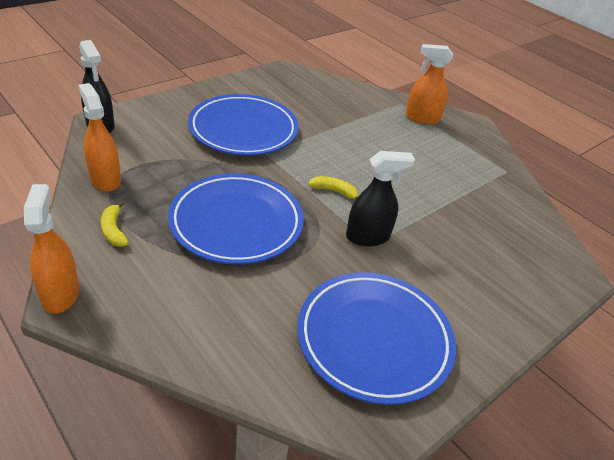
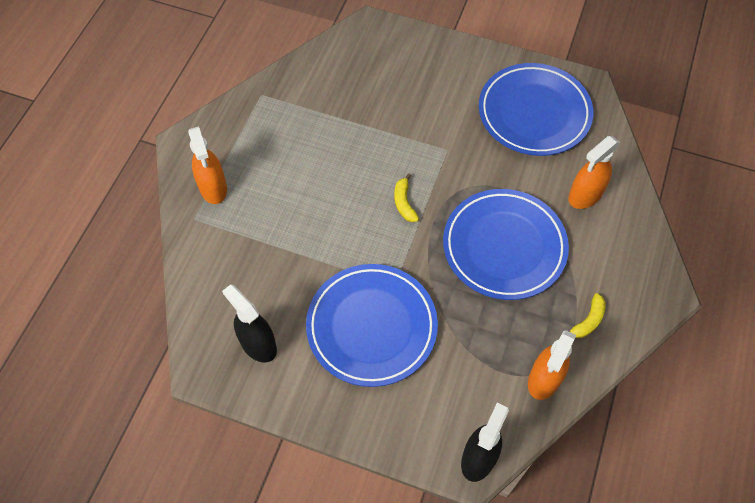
camera: 115 degrees left, 20 degrees up
orange spray bottle [24,184,79,314] -> orange spray bottle moved to [568,136,620,209]
black spray bottle [346,151,415,246] -> black spray bottle moved to [222,284,277,362]

